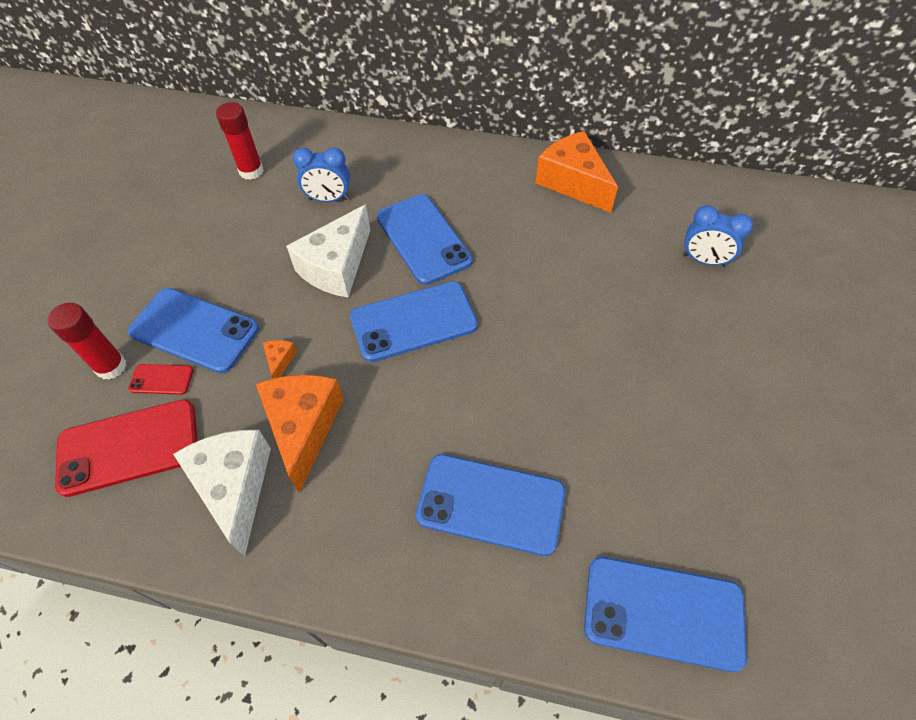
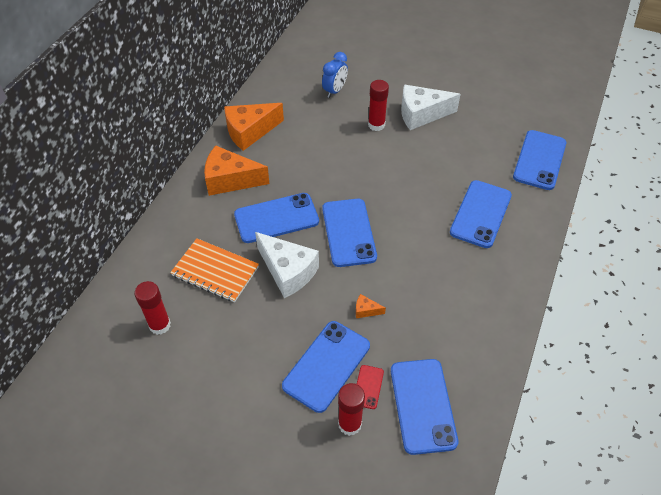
camera: 80 degrees left, 5 degrees down
red phone [55,399,198,497] -> blue phone [391,359,458,455]
white cheese [173,430,271,556] -> white cheese moved to [401,85,461,130]
orange cheese [256,375,344,493] -> orange cheese moved to [204,145,270,196]
blue clock [293,147,350,202] -> orange notebook [170,238,259,302]
none -> red glue stick [368,80,389,131]

